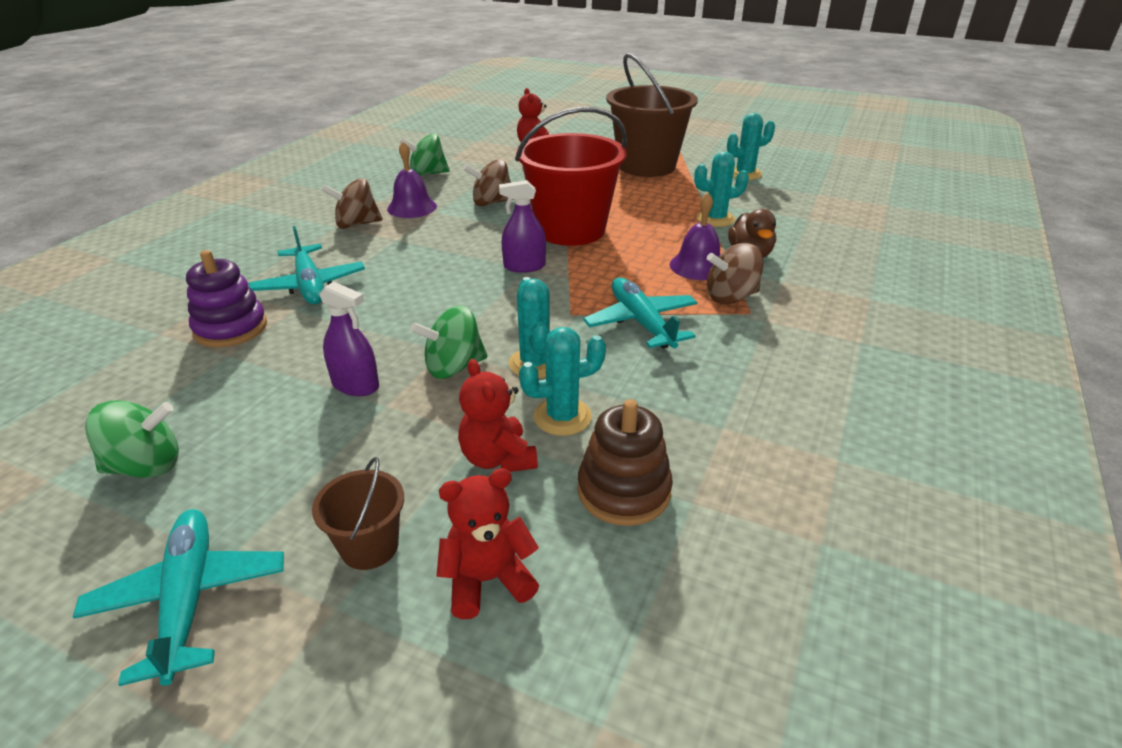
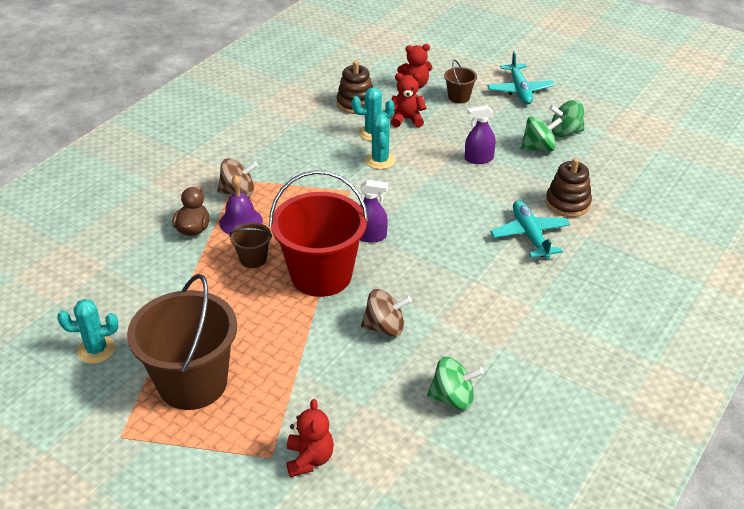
camera: 170 degrees left, 5 degrees up
purple stacking toy [186,250,267,347] -> brown stacking toy [546,158,592,217]
purple spray bottle [319,282,379,396] -> purple spray bottle turned 45 degrees counterclockwise [465,105,496,164]
brown spinning top [321,178,383,229] -> none
purple bell [387,141,437,218] -> none
green spinning top [410,306,488,379] -> green spinning top moved to [520,117,562,152]
red teddy bear [458,359,538,472] -> red teddy bear turned 75 degrees counterclockwise [391,73,426,127]
turquoise plane [583,278,698,349] -> none
turquoise cactus [694,151,749,227] -> none
none -> brown bucket [229,222,272,268]

